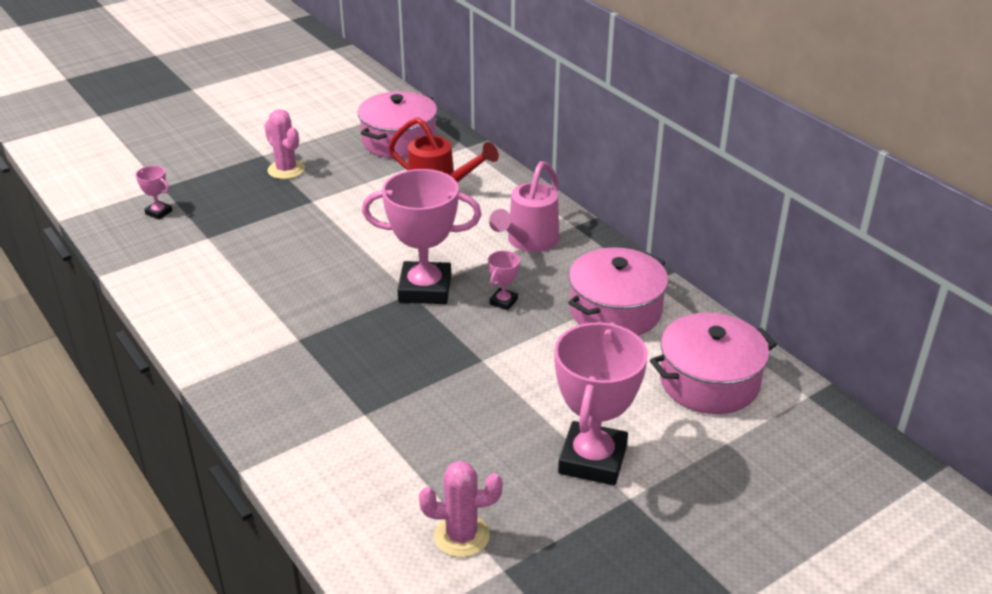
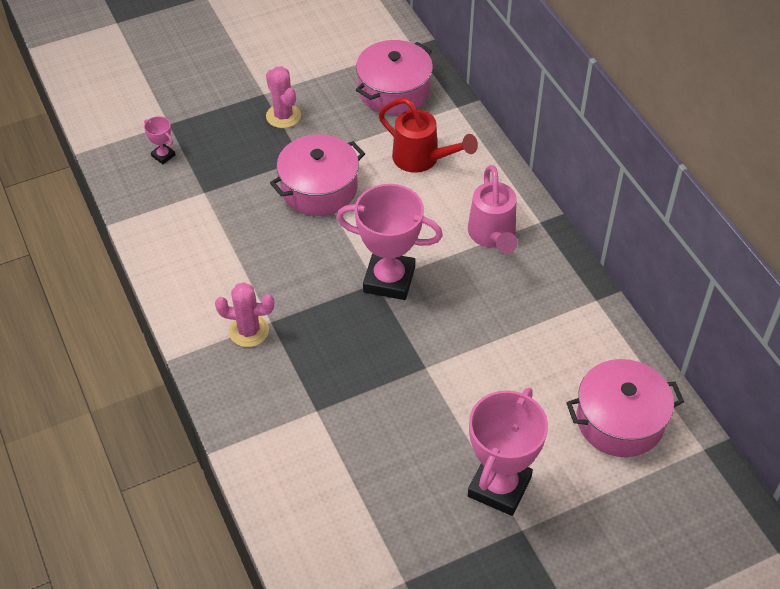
camera: 10 degrees right, 15 degrees up
pink cactus [419,461,503,557] -> pink cactus moved to [215,282,274,347]
pink trophy [488,251,520,310] -> none
pink watering can [489,161,560,252] -> pink watering can turned 45 degrees counterclockwise [468,165,518,254]
pink pot [568,247,668,336] -> pink pot moved to [270,134,365,216]

